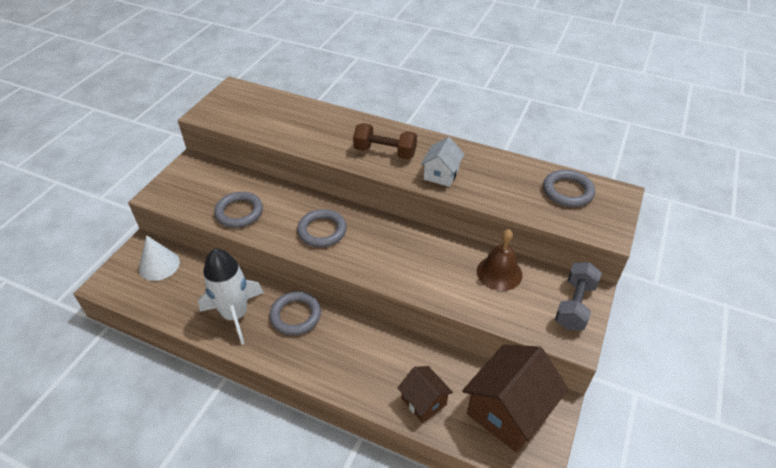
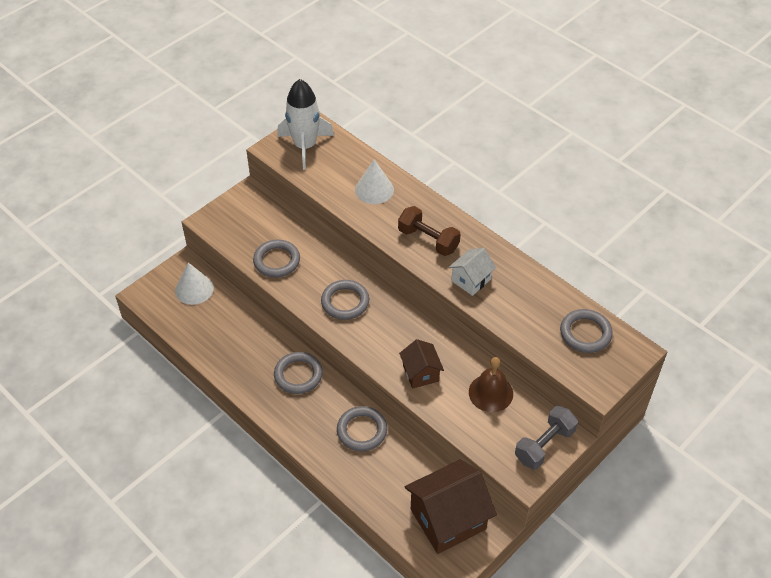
camera: 20 degrees right, 5 degrees up
white rocket [198,249,264,345] -> white rocket moved to [277,79,334,170]
brown house [397,366,453,423] -> brown house moved to [399,339,444,389]
none -> grey ring [337,406,387,452]
none -> white cone [355,159,394,204]

